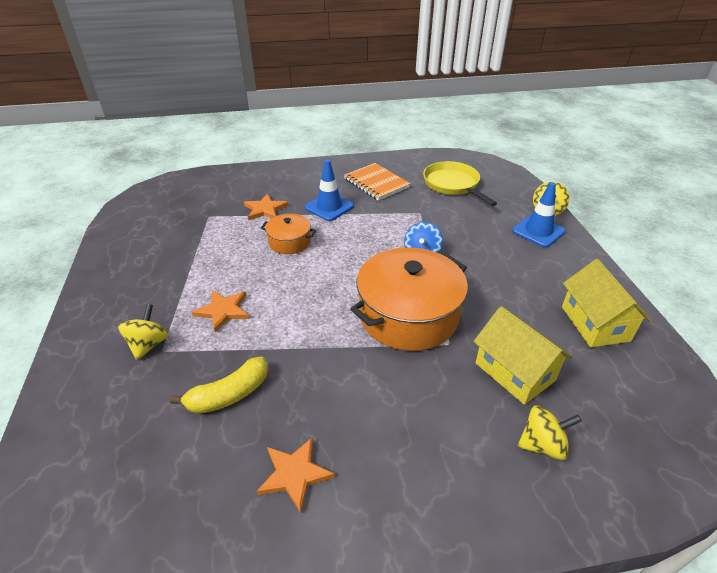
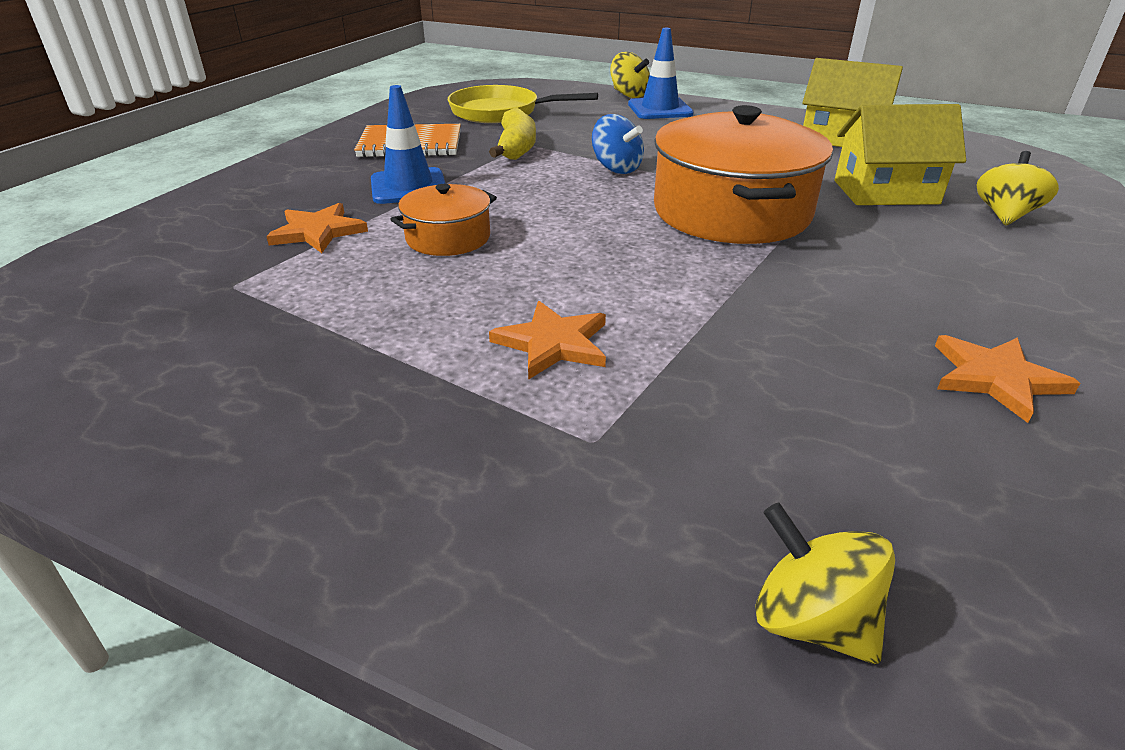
camera: 55 degrees left, 5 degrees down
yellow spinning top [118,304,169,360] -> yellow spinning top moved to [755,503,895,664]
yellow banana [170,357,268,414] -> yellow banana moved to [489,107,536,160]

